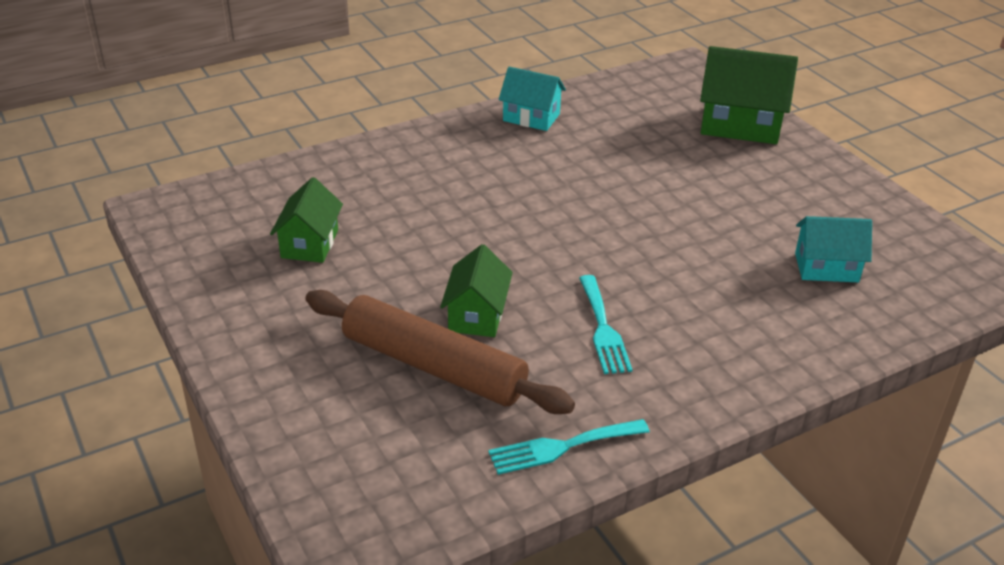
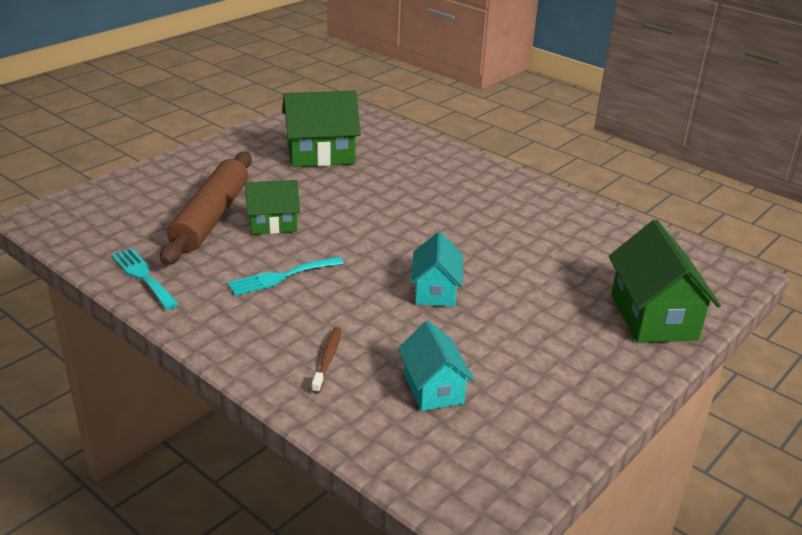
camera: 70 degrees right, 5 degrees down
green house [270,177,343,263] -> green house [282,90,361,167], size x1.58
turquoise house [499,67,566,131] -> turquoise house moved to [411,232,463,307]
none -> brown toothbrush [312,327,342,394]

